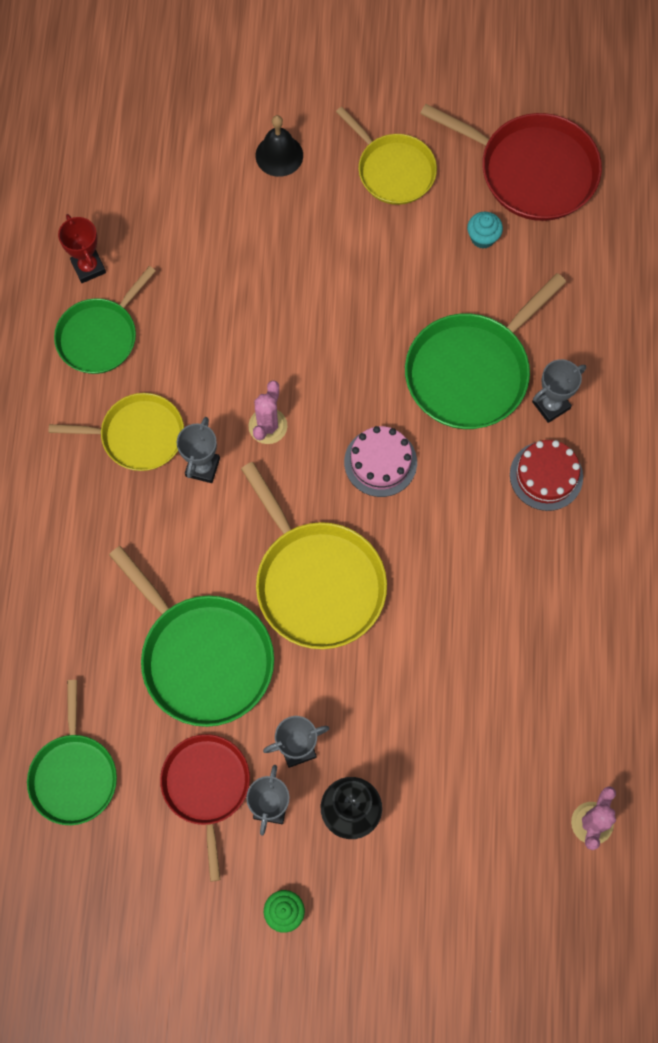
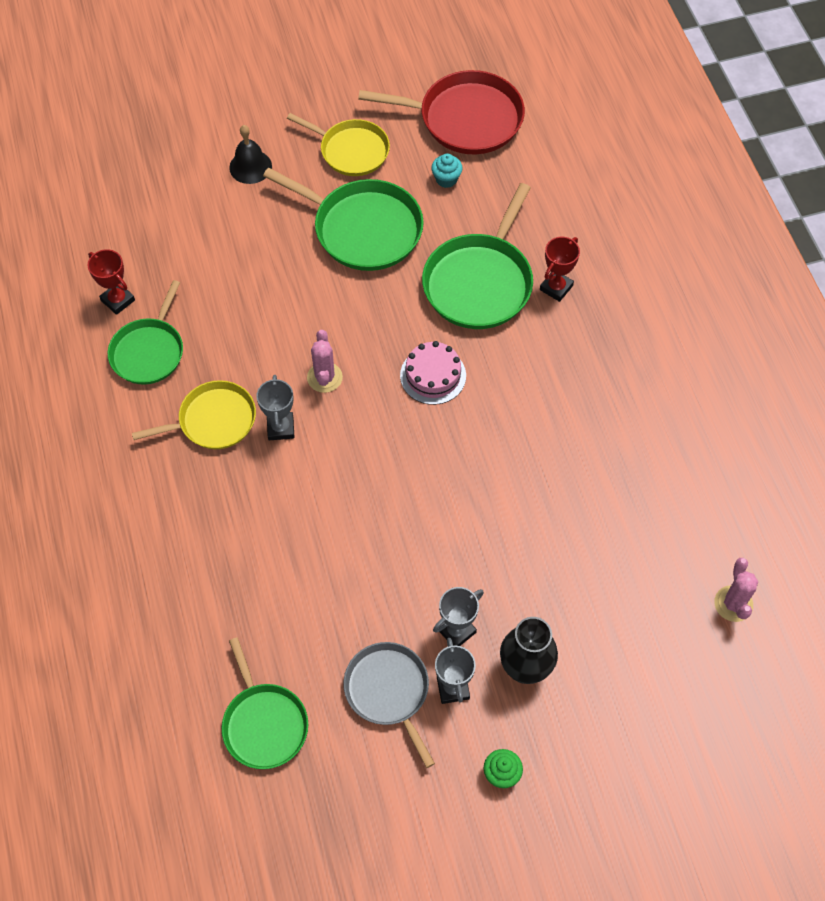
camera: 20 degrees left, 10 degrees down
green pan [109,546,274,727] -> green pan moved to [263,168,424,271]
red pan [160,734,250,882] -> grey pan [343,642,435,768]
yellow pan [241,462,387,649] -> none
red cake [510,440,583,511] -> none
grey trophy [532,359,586,423] -> red trophy [540,237,580,302]

